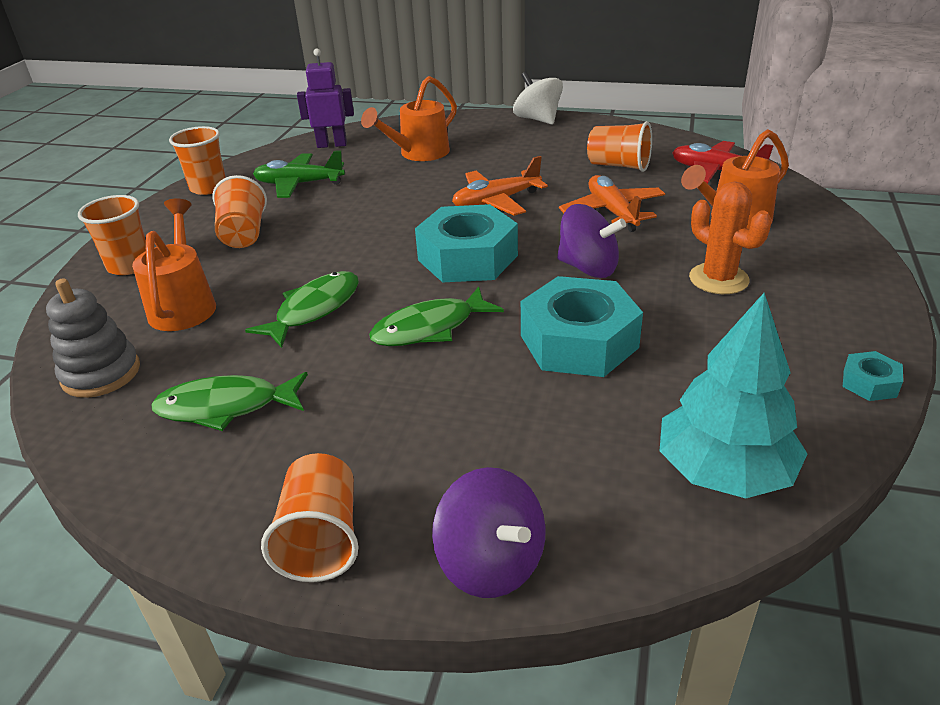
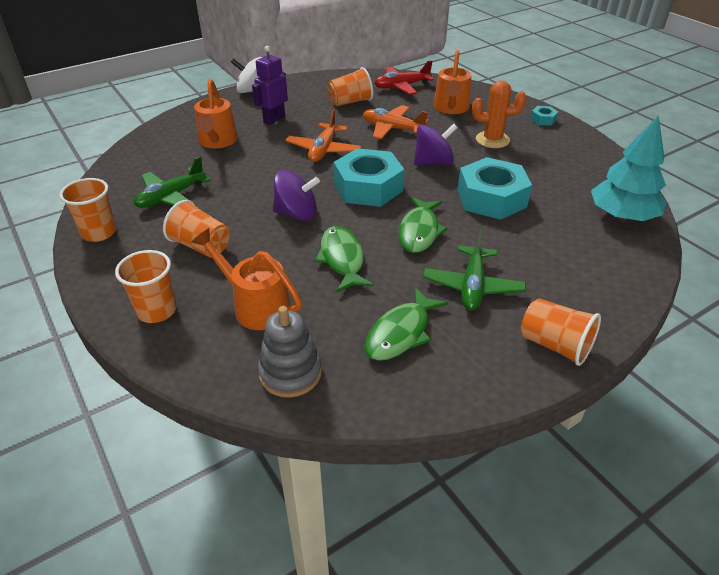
camera: 50 degrees left, 5 degrees up
purple robot [297,49,354,148] -> purple robot moved to [252,46,288,125]
purple spinning top [432,467,546,598] -> purple spinning top moved to [273,170,320,221]
turquoise nut [843,351,903,401] -> turquoise nut moved to [530,106,559,126]
none -> green plane [423,229,526,311]

